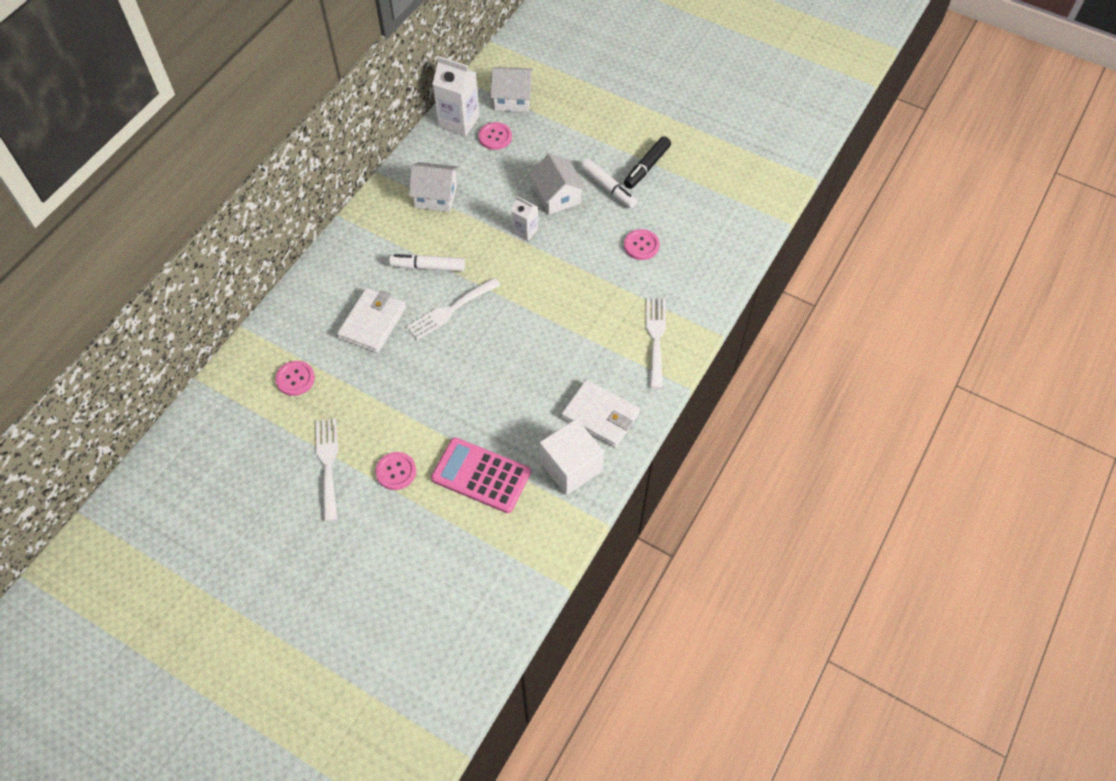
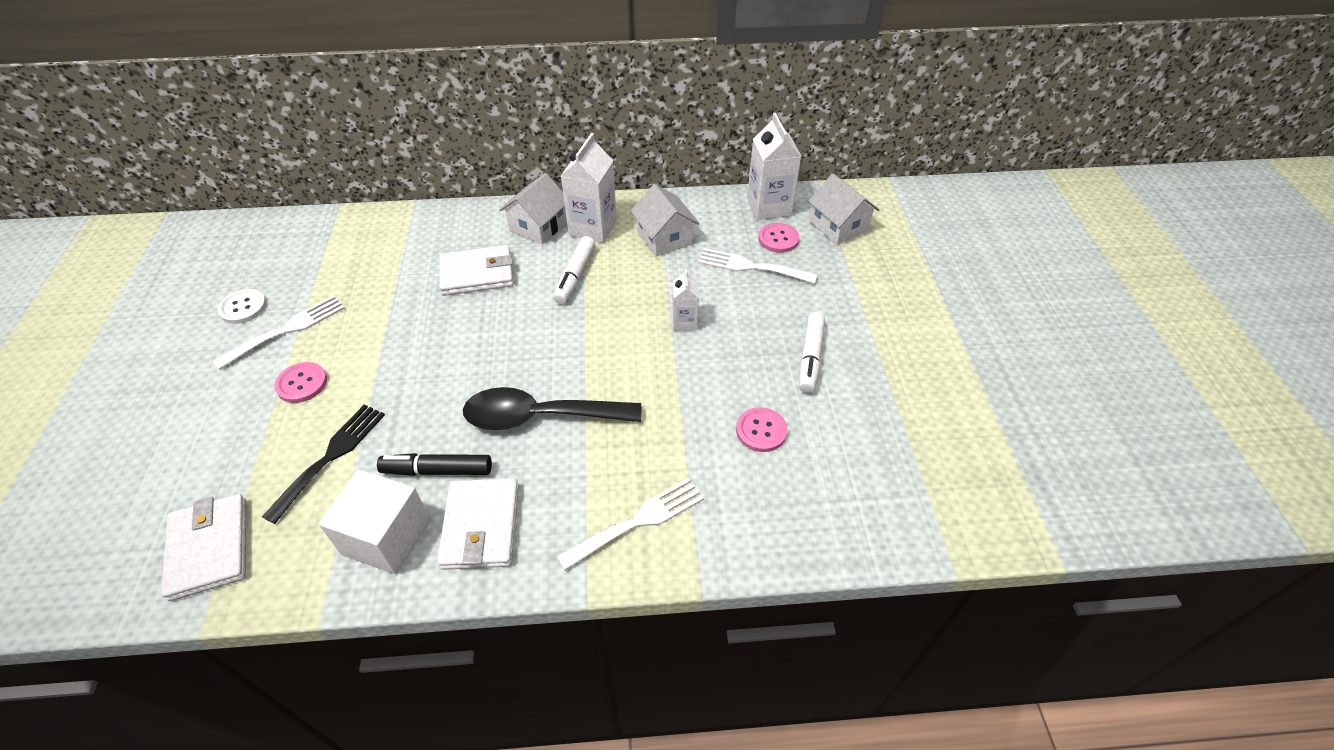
camera: 55 degrees right, 10 degrees down
pink button [275,361,315,396] -> none
white marker [389,254,465,272] -> white marker turned 135 degrees counterclockwise [553,236,595,304]
white fork [406,277,500,340] -> white fork moved to [698,248,817,284]
pink calculator [431,437,531,513] -> black fork [262,404,385,524]
white house [529,153,587,215] -> white house moved to [499,173,567,244]
black marker [624,136,671,189] -> black marker moved to [377,453,492,476]
none -> white wallet [161,494,247,601]
none -> white button [217,289,267,324]
none -> black spoon [463,387,641,430]
none -> white carton [561,133,617,243]

